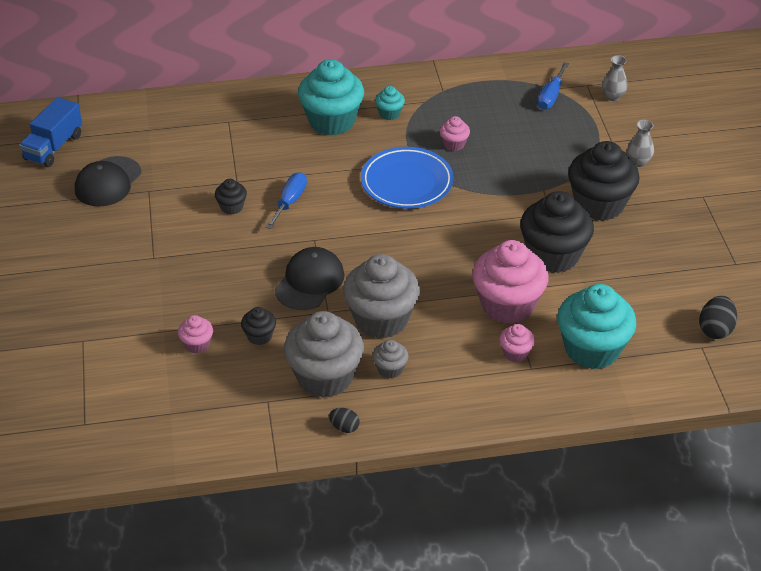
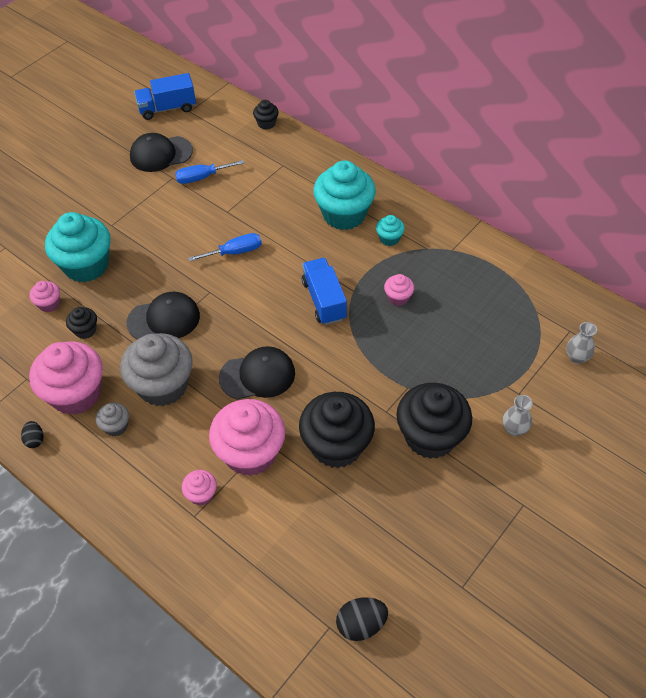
camera: 50 degrees right, 10 degrees up
black cupcake [215,179,247,215] -> black cupcake moved to [253,100,279,130]
grey cupcake [284,311,364,398] -> pink cupcake [29,341,103,415]
blue plate [361,147,454,209] -> blue truck [302,258,347,325]
blue screwdriver [537,62,569,110] -> blue screwdriver moved to [175,160,244,184]
turquoise cupcake [558,284,636,369] -> turquoise cupcake moved to [45,212,110,282]
none -> black cap [219,346,295,400]

